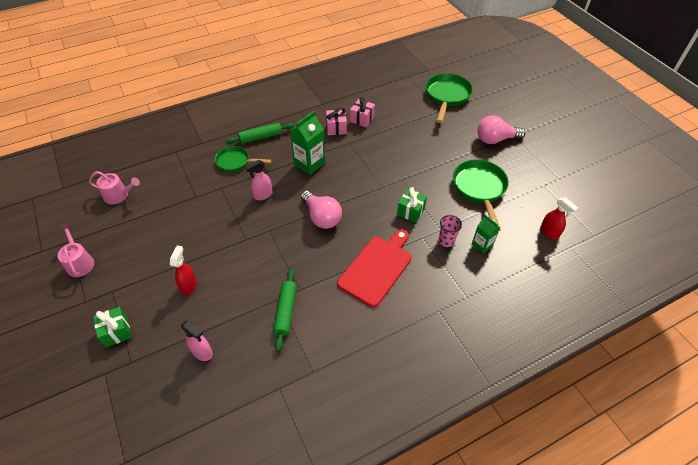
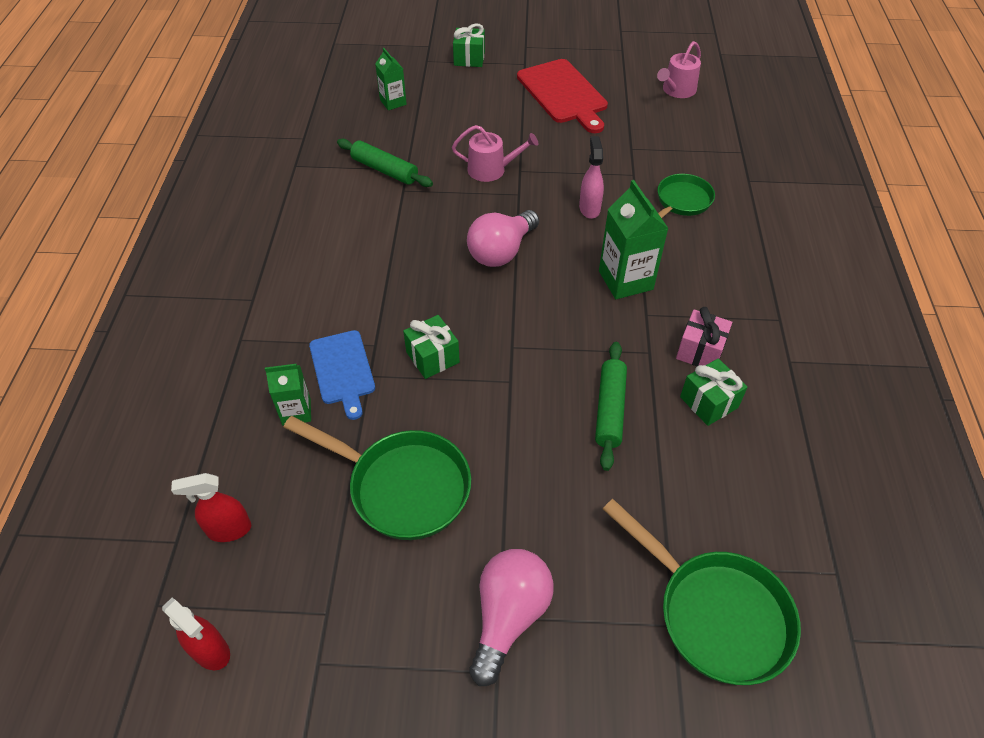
camera: 120 degrees right, 0 degrees up
pink watering can [57,223,94,277] -> pink watering can moved to [452,125,538,182]
red spray bottle [170,246,197,295] -> red spray bottle moved to [162,597,230,670]
pink spray bottle [181,321,213,361] -> green carton [375,48,407,110]
green rolling pin [225,123,294,144] -> green rolling pin moved to [595,342,627,471]
pink light bulb [301,191,342,229] -> pink light bulb turned 45 degrees counterclockwise [467,210,539,267]
red cutting board [337,229,412,307] -> red cutting board moved to [517,59,608,133]
pink gift [350,97,375,127] -> green gift [680,358,748,426]
pink cup [439,215,462,247] -> blue cutting board [309,330,375,420]

